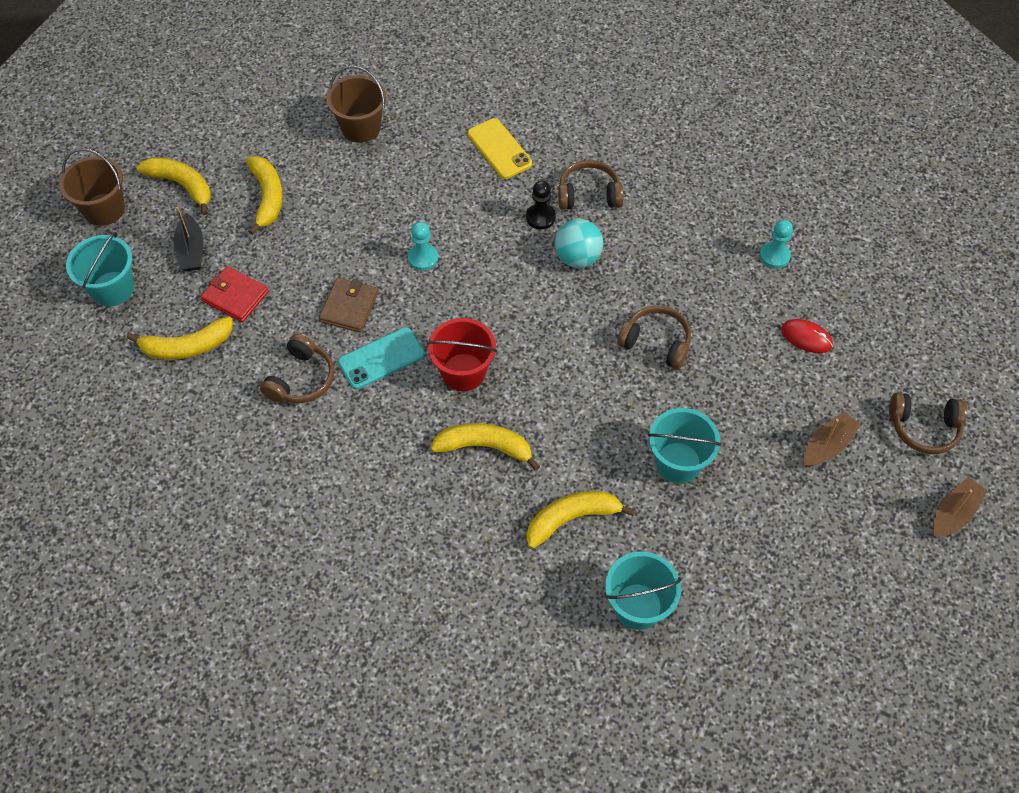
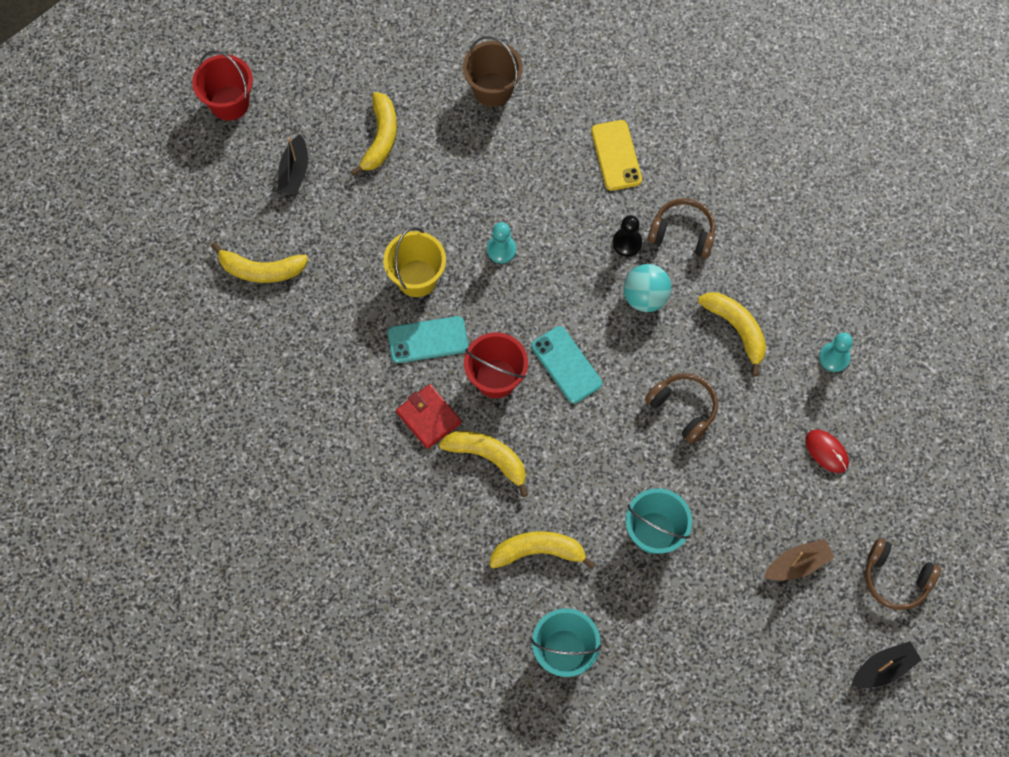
camera: 20 degrees right, 10 degrees up
brown bucket [59,148,125,226] -> red bucket [192,50,253,121]
turquoise bucket [66,232,134,306] -> none
yellow banana [136,157,211,215] -> yellow banana moved to [698,292,766,376]
red wallet [201,266,269,322] -> red wallet moved to [396,384,462,449]
brown headphones [260,334,334,403] -> none
brown wallet [319,278,379,332] -> yellow bucket [383,227,446,297]
brown boat [933,477,987,538] -> black boat [851,641,922,688]
none -> turquoise phone [531,326,602,403]

